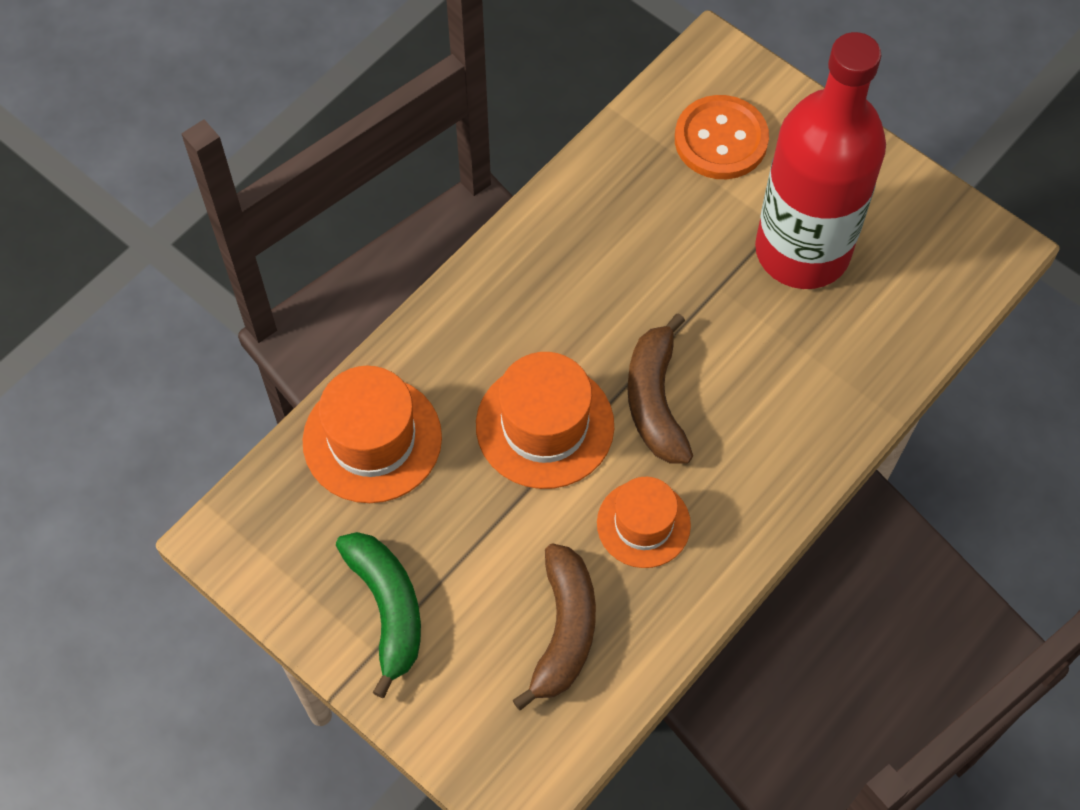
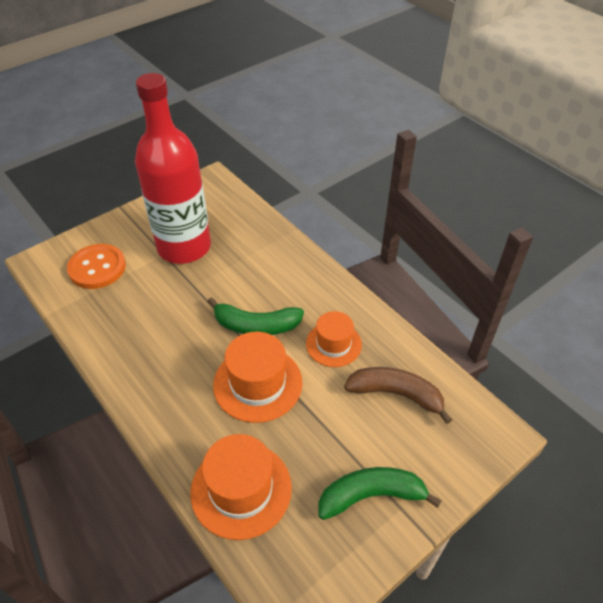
camera: 80 degrees left, 15 degrees down
brown banana [627,313,693,463] -> green banana [207,297,304,335]

